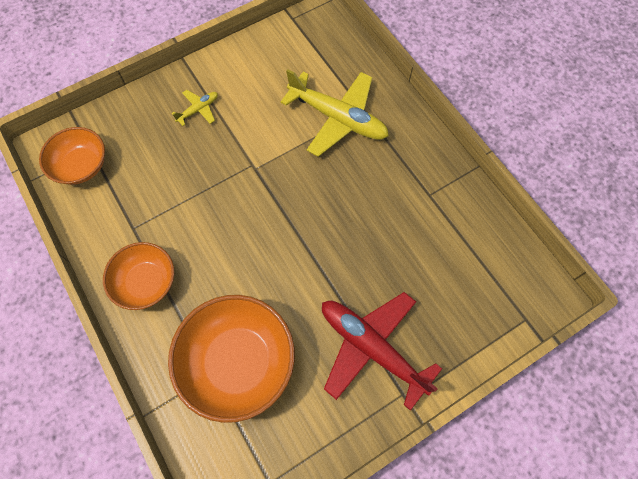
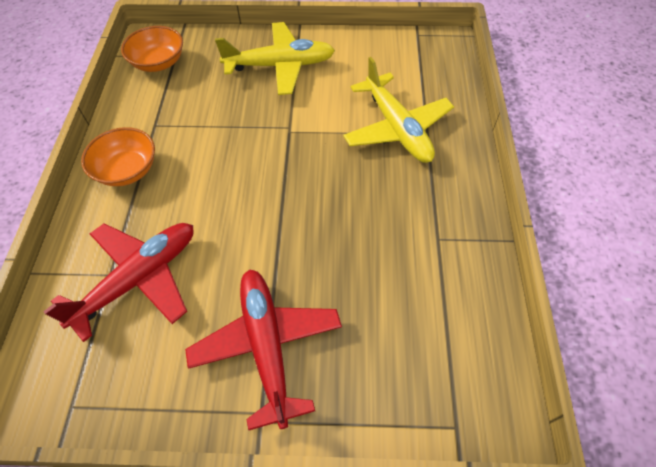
camera: 35 degrees right, 10 degrees down
orange bowl [168,295,295,423] -> red plane [43,223,194,342]
yellow plane [171,90,218,126] -> yellow plane [215,22,335,95], size x2.20

